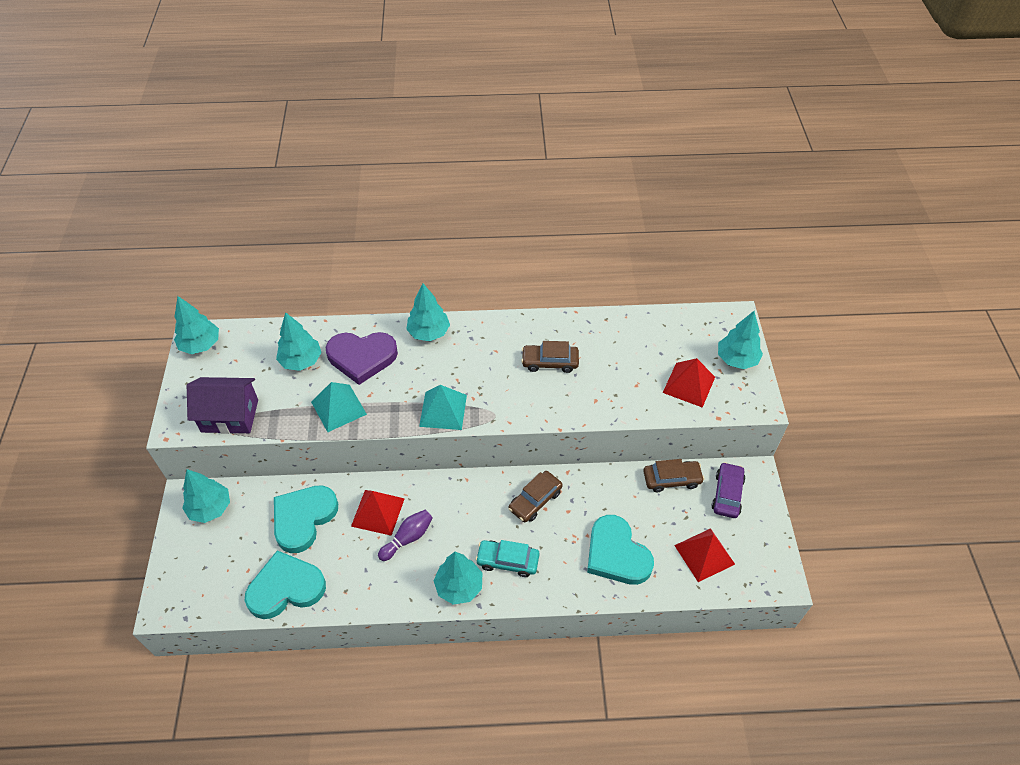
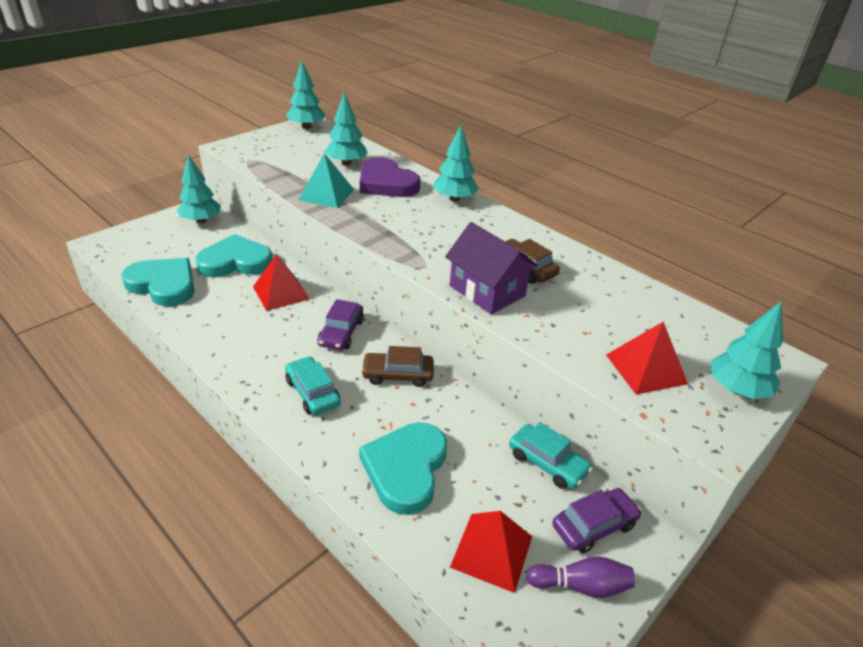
camera: 45 degrees right, 15 degrees down
purple house [187,377,258,434] -> purple house moved to [445,222,538,314]
purple bowling pin [378,510,433,561] -> purple bowling pin moved to [526,556,635,598]
turquoise pyramid [419,385,467,430] -> none
turquoise tree [433,552,482,605] -> none
brown car [643,459,704,492] -> turquoise car [509,422,593,489]
none -> purple car [317,299,364,350]

